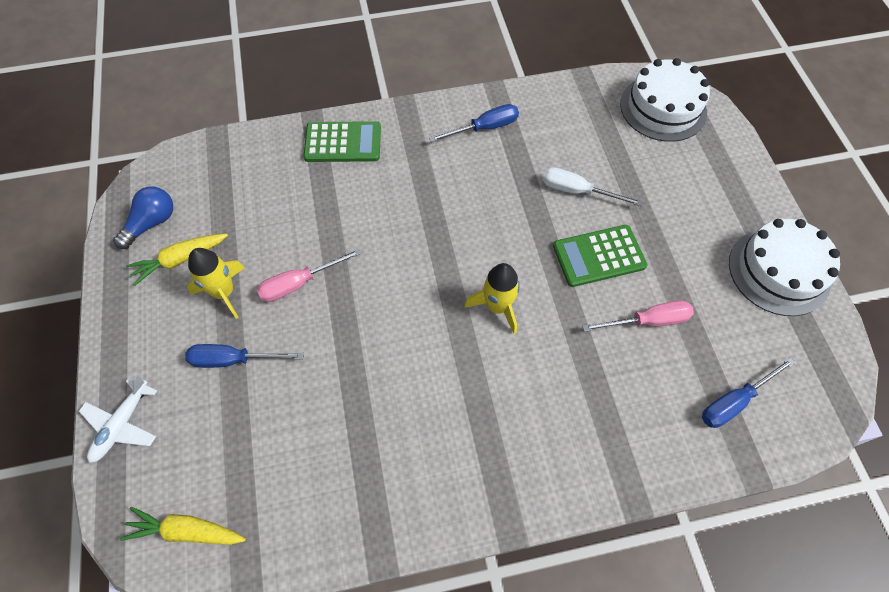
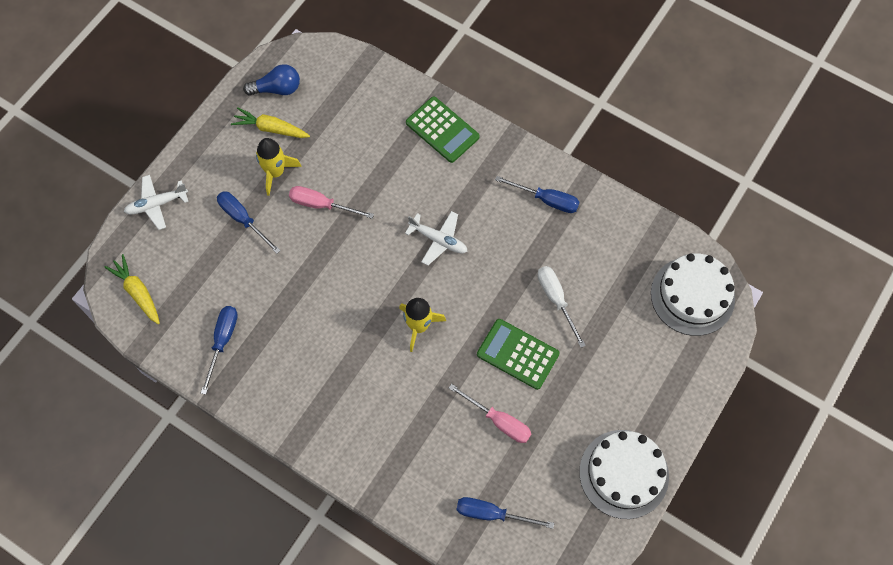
camera: 45 degrees right, 5 degrees up
none -> blue screwdriver [201,306,238,395]
none -> white plane [405,211,468,266]

